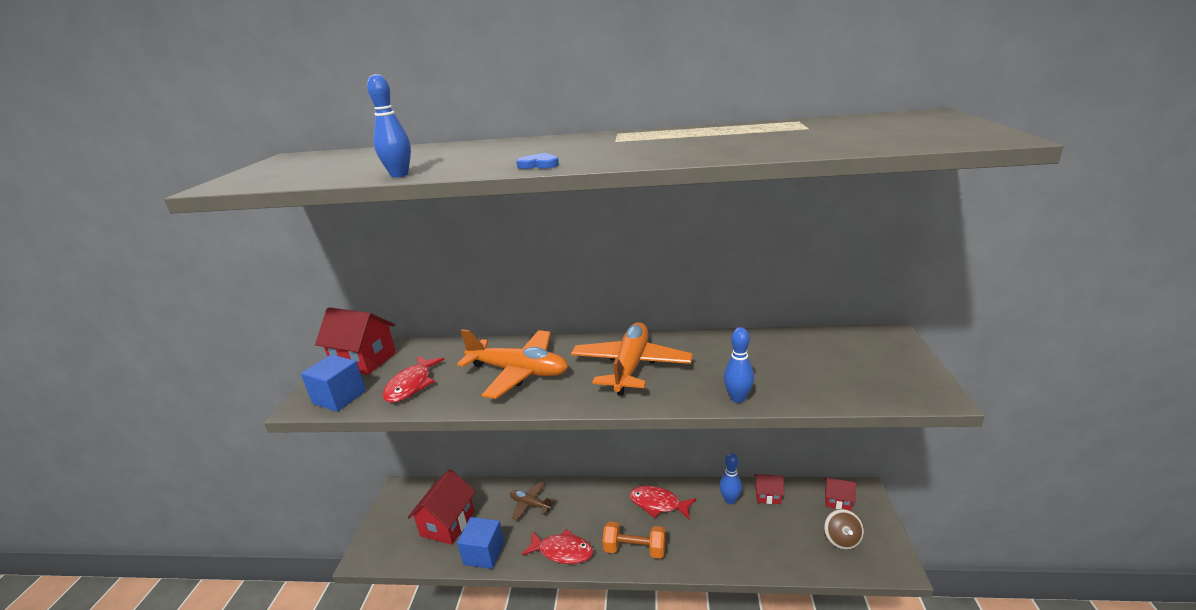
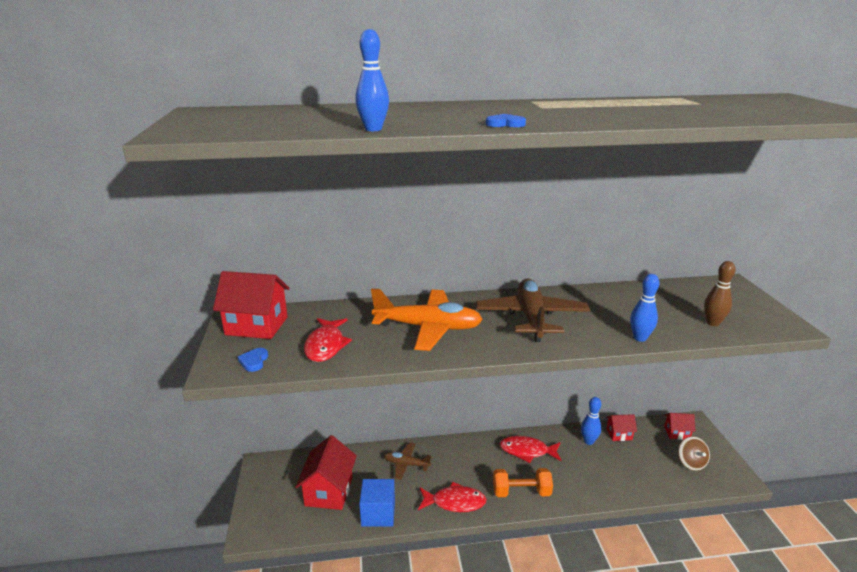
camera: 15 degrees left, 0 degrees up
blue cube [301,354,366,412] -> blue heart [238,348,268,372]
orange plane [571,322,693,396] -> brown plane [476,278,590,342]
none -> brown bowling pin [704,261,736,326]

